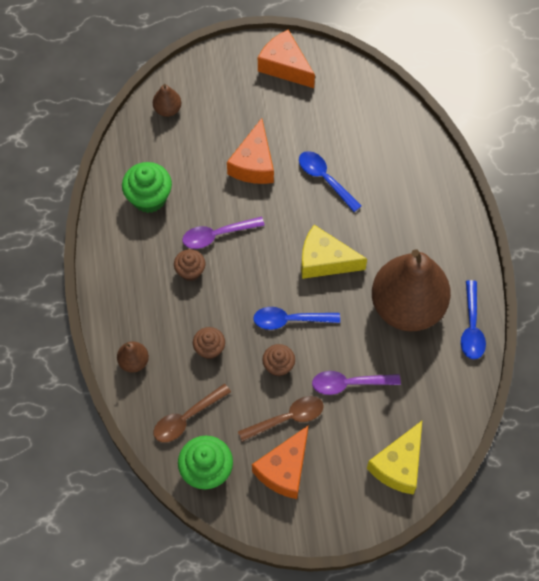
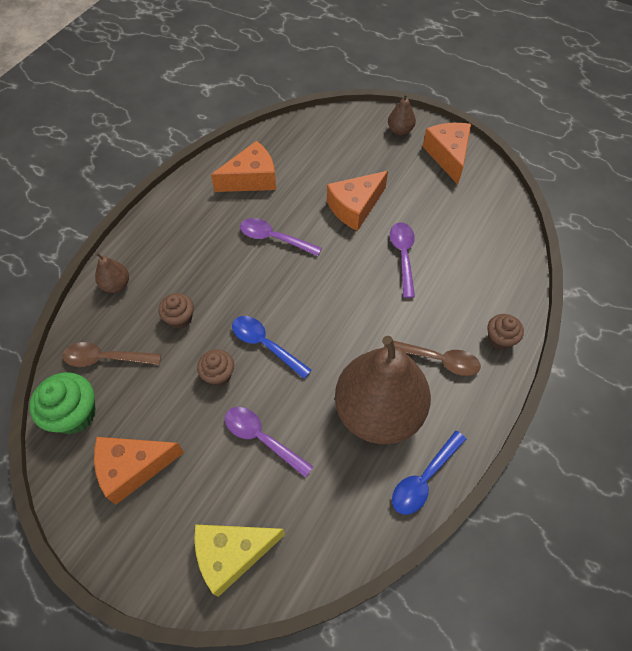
camera: 40 degrees right, 5 degrees down
green cupcake [122,162,172,213] -> orange cheese [211,141,276,192]
brown pear [153,84,181,117] -> brown pear moved to [388,94,416,135]
brown cupcake [174,249,205,281] -> brown cupcake moved to [487,314,524,350]
brown spoon [238,396,324,442] -> brown spoon moved to [384,341,481,376]
blue spoon [299,151,361,212] -> purple spoon [390,222,415,298]
yellow cheese [301,225,367,279] -> none

